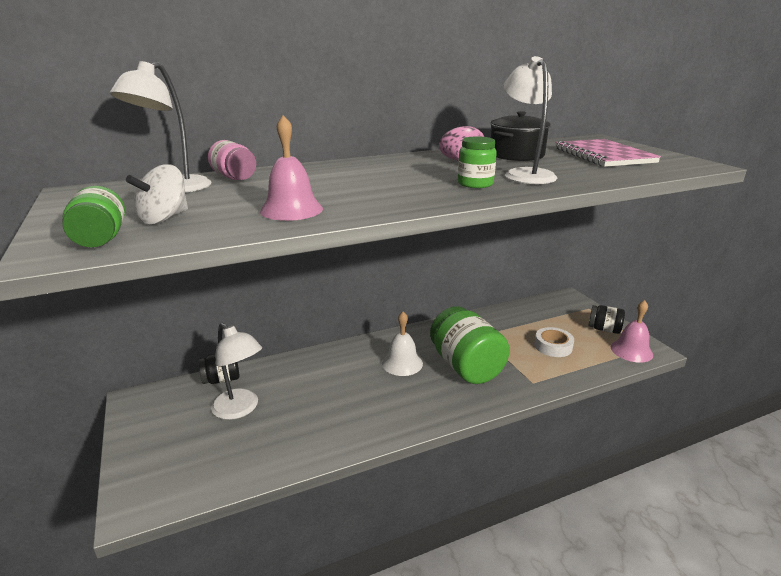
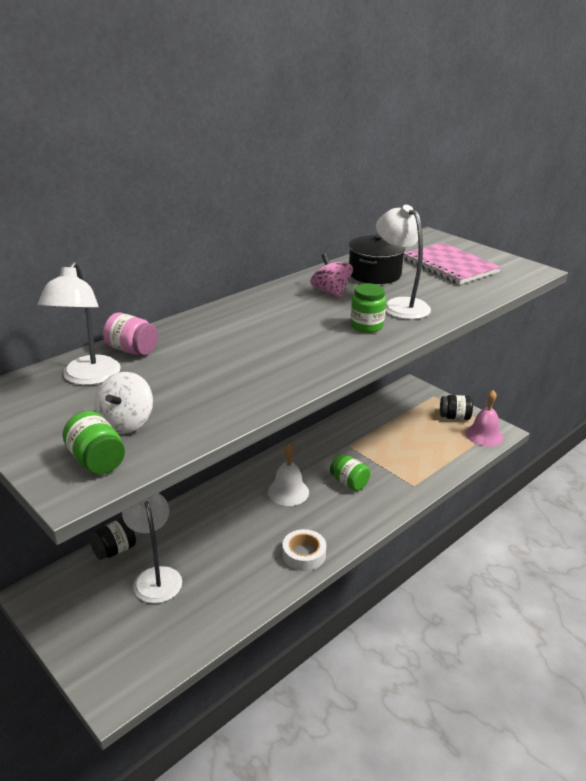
camera: 20 degrees left, 5 degrees up
white lamp [211,323,262,420] -> white lamp turned 135 degrees counterclockwise [122,493,182,603]
pink bell [260,115,323,221] -> none
green jar [430,306,510,384] -> green jar [330,454,370,491], size x0.50
white tape [534,327,574,357] -> white tape moved to [282,529,326,571]

